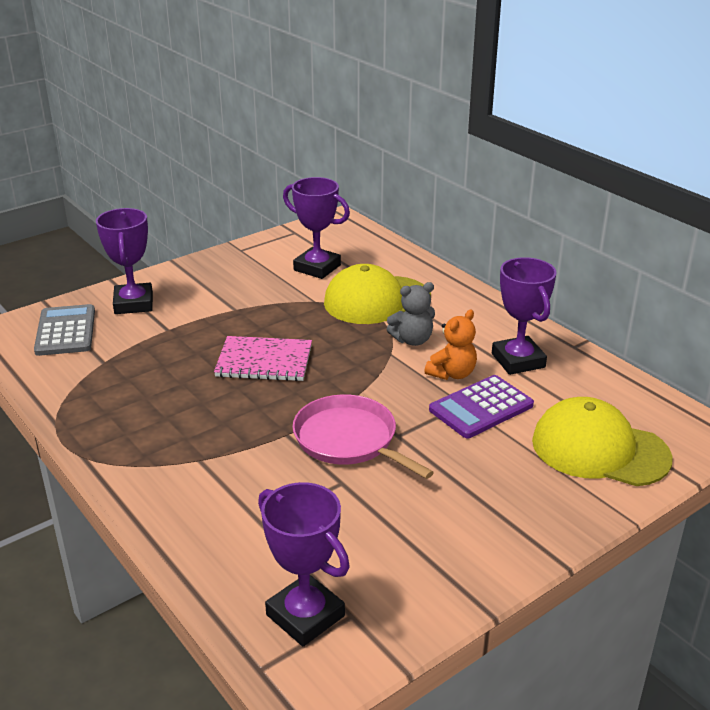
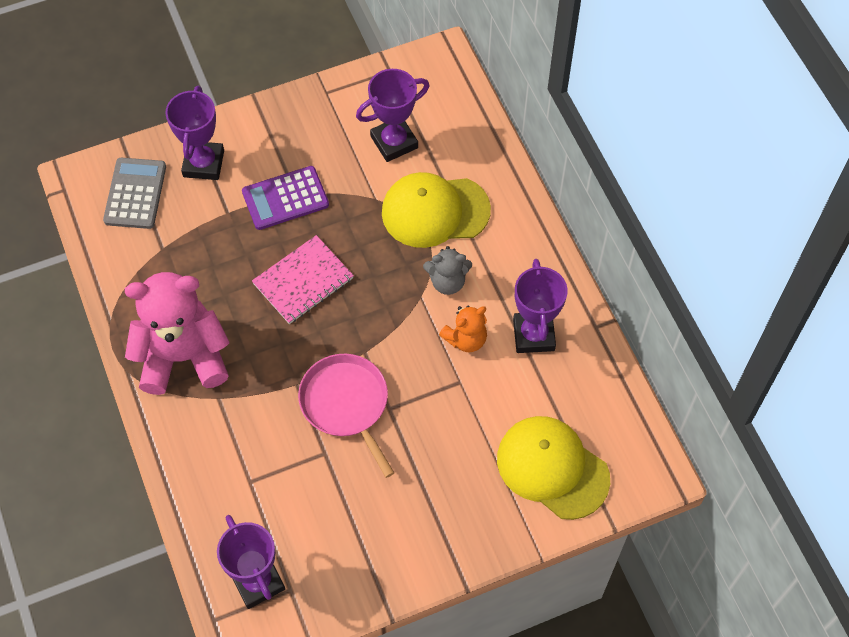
camera: 15 degrees right, 30 degrees up
pink notebook [214,336,312,381] -> pink notebook turned 60 degrees counterclockwise [252,235,354,324]
purple trophy [283,177,350,279] -> purple trophy turned 75 degrees counterclockwise [356,69,429,162]
purple calculator [429,375,534,438] -> purple calculator moved to [242,166,329,230]
none -> pink teddy bear [125,272,229,395]

